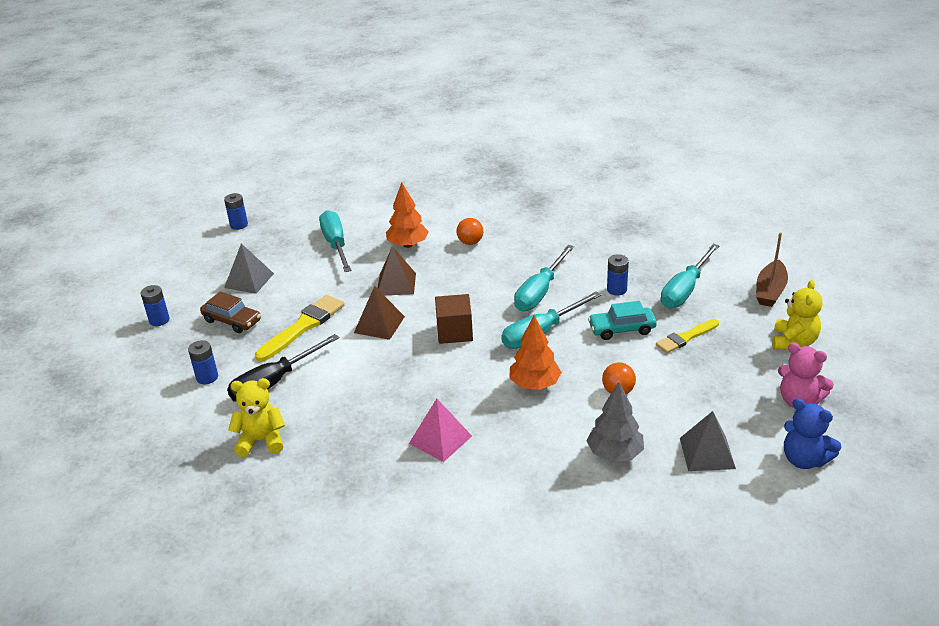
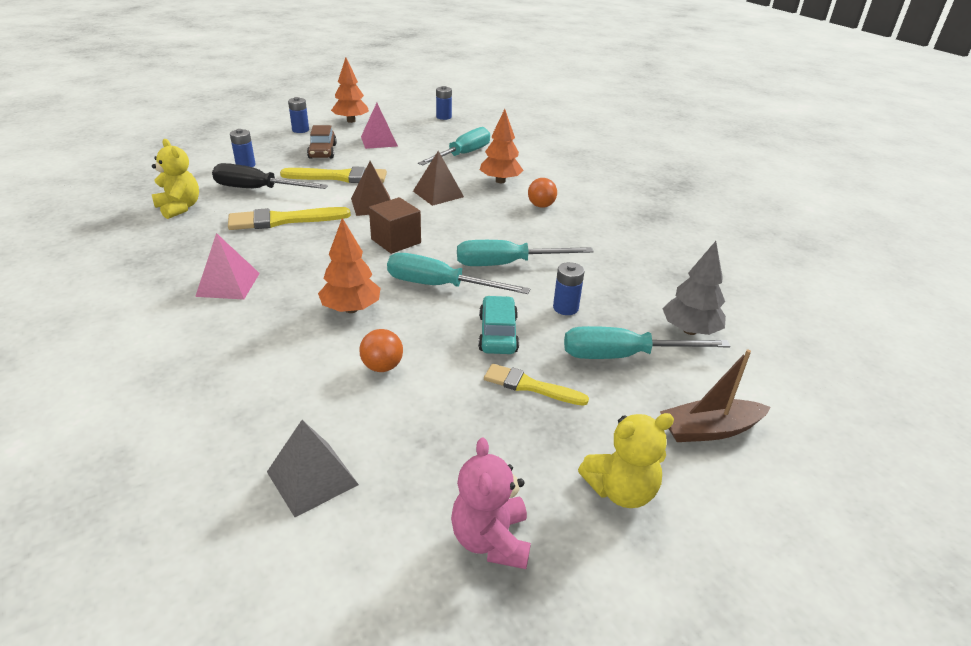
camera: 50 degrees right, 0 degrees up
grey pyramid [224,243,274,294] -> pink pyramid [361,103,398,149]
grey tree [587,382,644,462] -> grey tree moved to [662,241,726,335]
turquoise car [588,301,657,340] -> turquoise car turned 45 degrees clockwise [478,296,519,354]
blue teddy bear [784,398,841,469] -> none
none -> yellow brush [228,207,351,230]
none -> orange tree [331,57,369,123]

